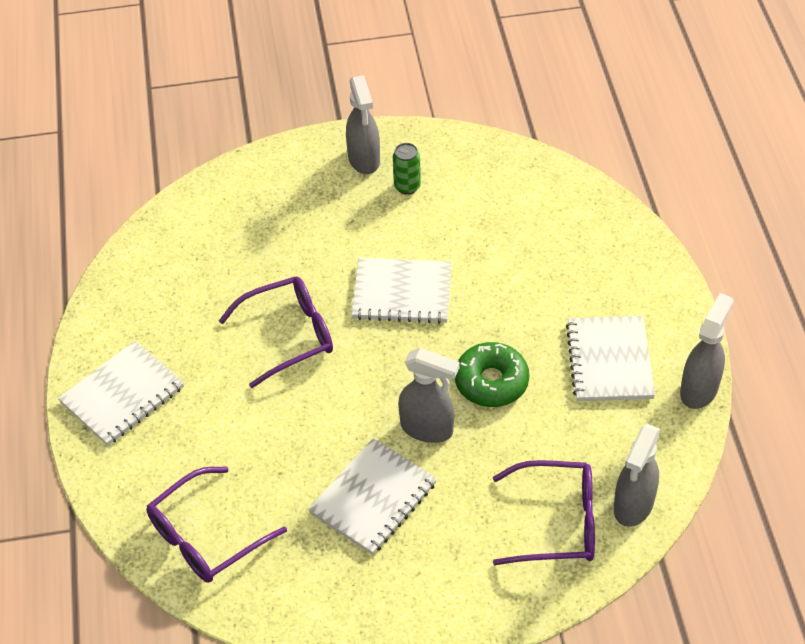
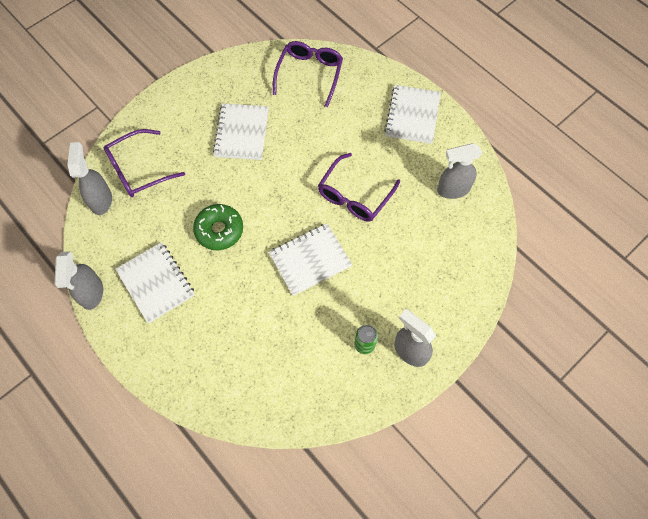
camera: 145 degrees right, 15 degrees up
grey spray bottle [398,348,460,443] -> grey spray bottle moved to [437,143,482,199]

